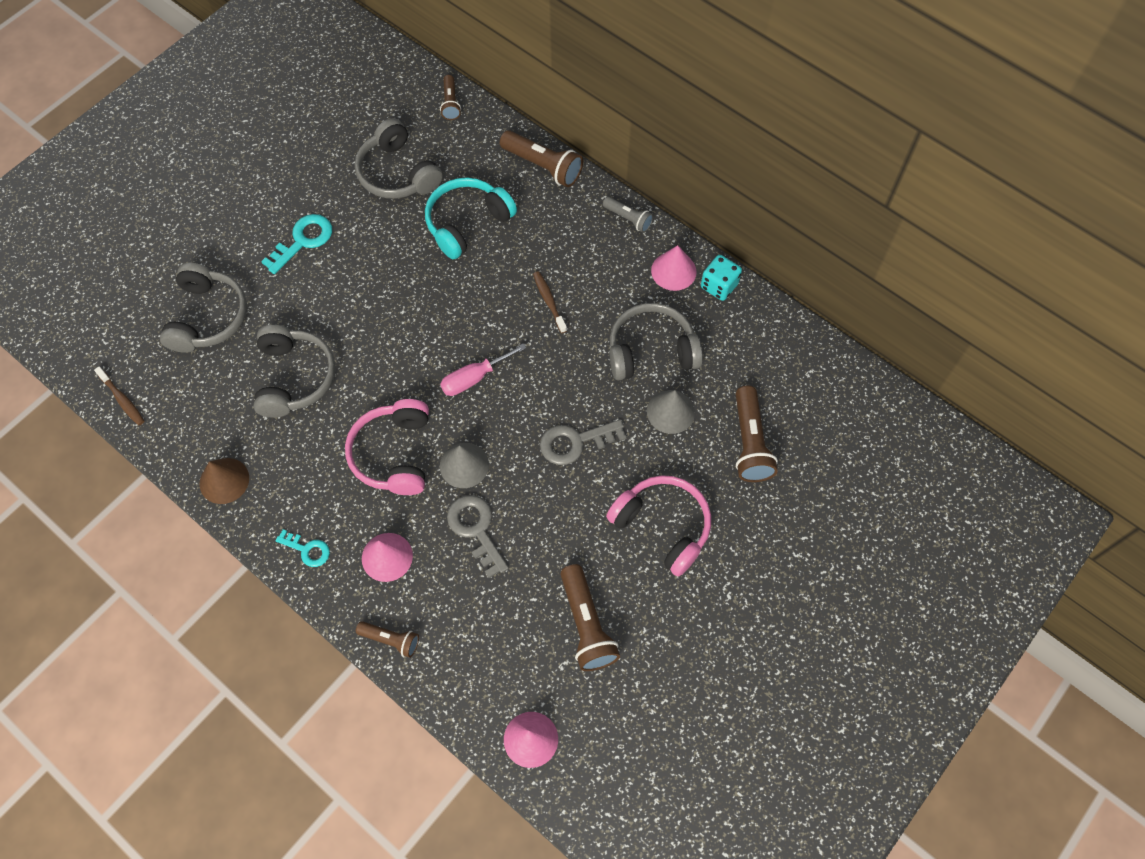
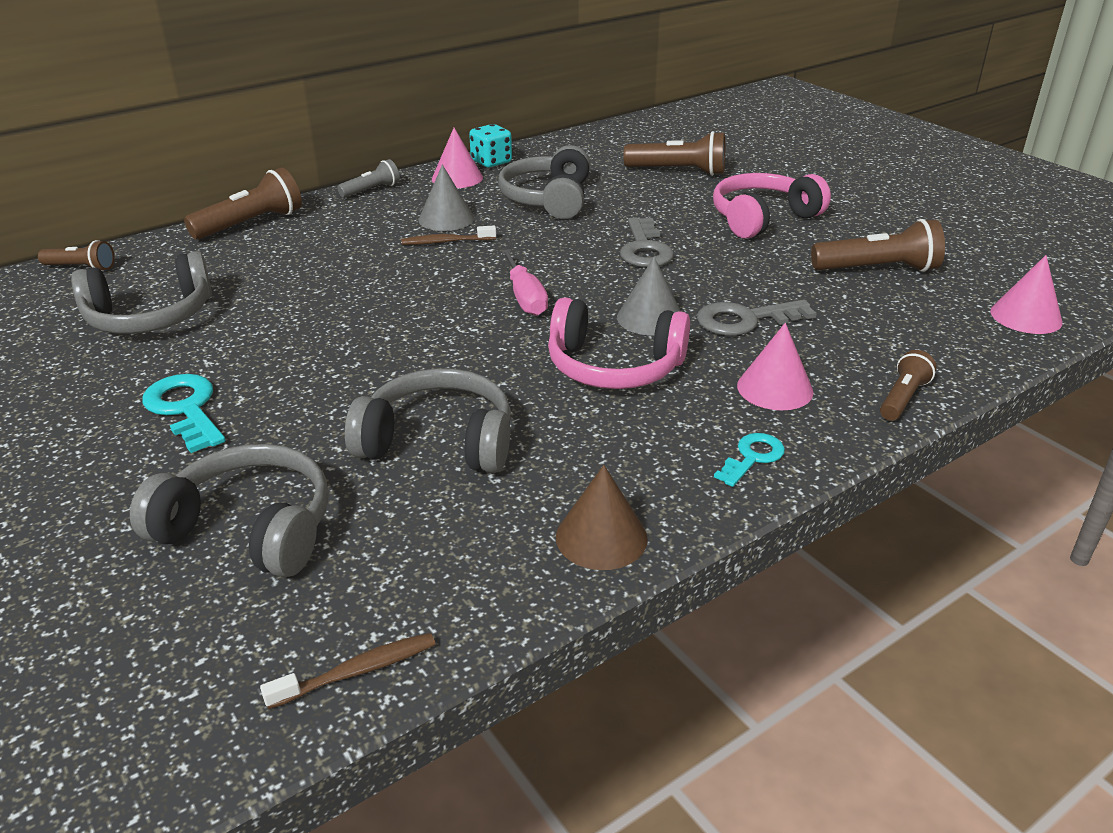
camera: 75 degrees left, 30 degrees down
turquoise headphones [425,178,517,259] -> none
grey cone [647,390,695,434] -> grey cone moved to [418,165,474,231]

